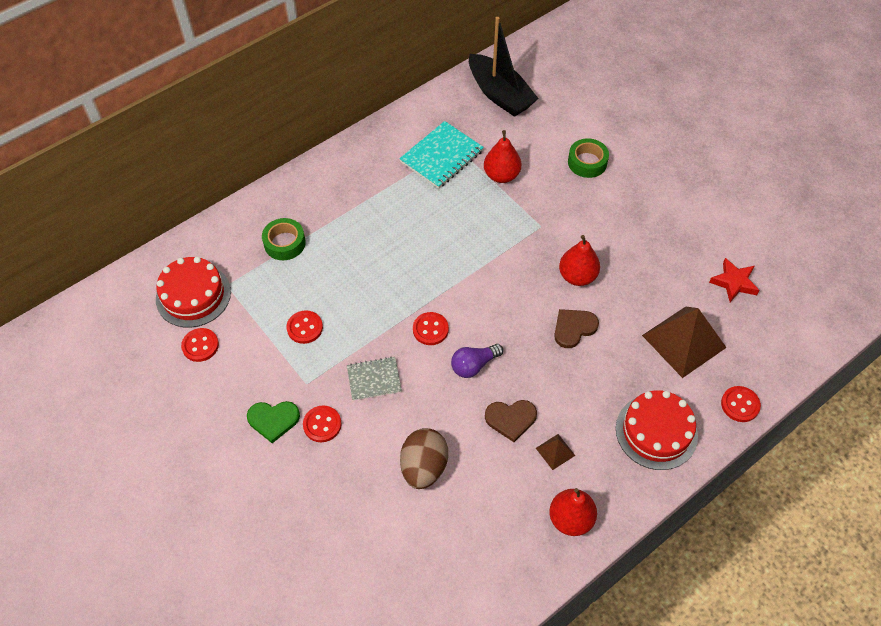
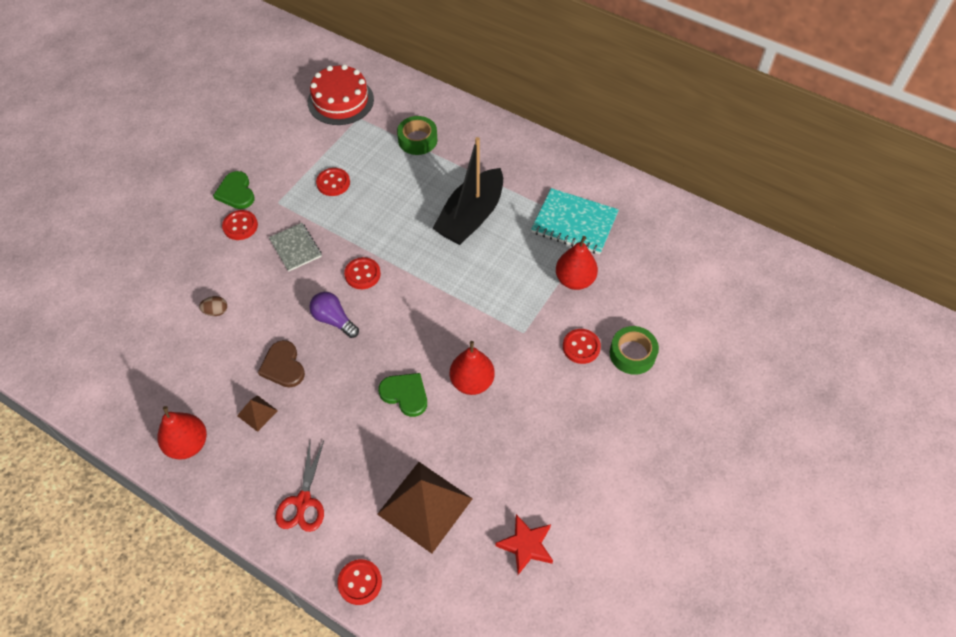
camera: 70 degrees right, 0 degrees up
red button [181,328,219,362] -> red button moved to [563,329,601,364]
brown egg [400,428,448,489] -> brown egg [199,296,227,316], size x0.46
black boat [469,17,539,117] -> black boat moved to [433,137,503,245]
brown heart [554,309,599,348] -> green heart [378,373,427,417]
red cake [616,390,698,470] -> red scissors [275,441,324,532]

